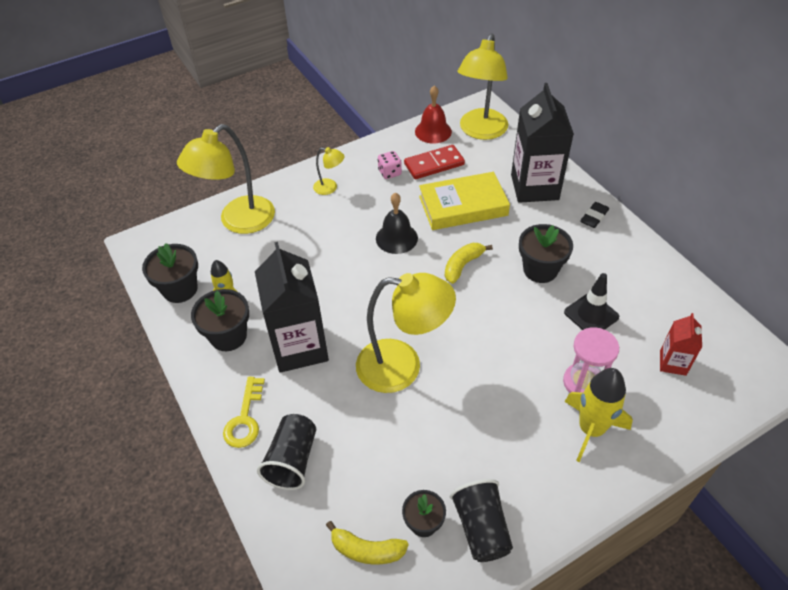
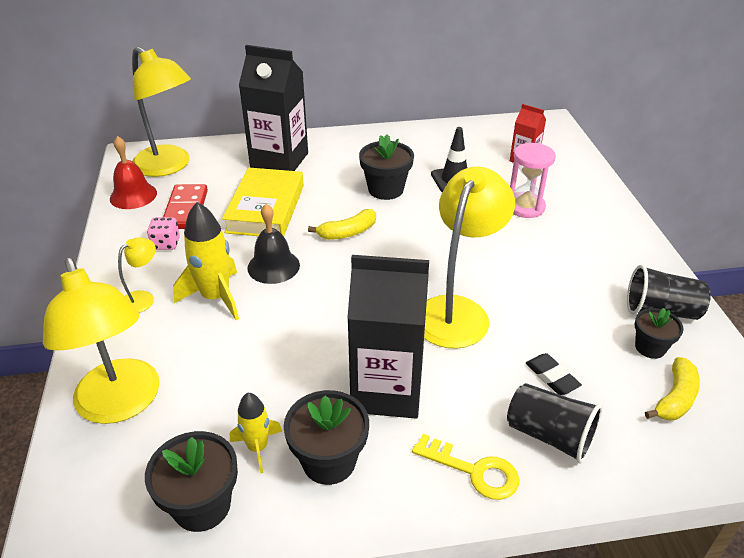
camera: 70 degrees left, 10 degrees down
yellow banana [445,243,493,284] -> yellow banana turned 90 degrees counterclockwise [308,209,376,240]
yellow rocket [564,368,633,462] -> yellow rocket moved to [173,202,239,320]
black eraser [580,202,609,228] -> black eraser moved to [526,353,582,395]

